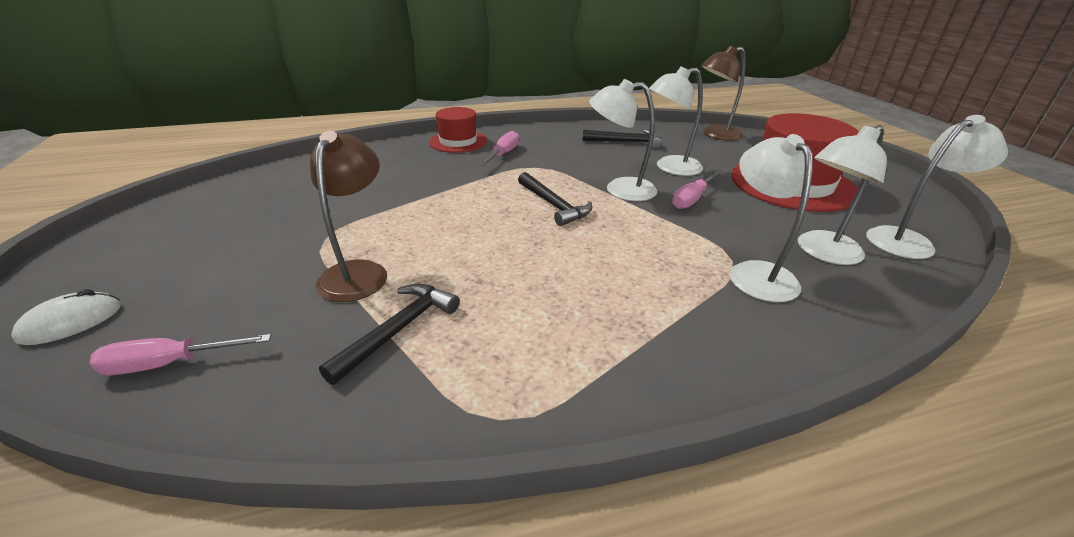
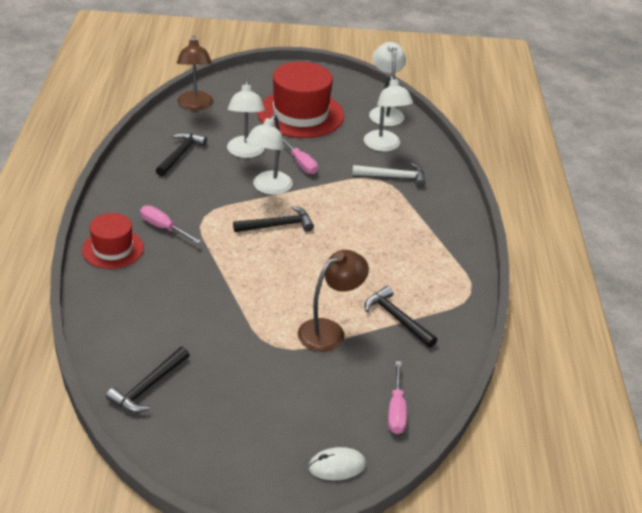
camera: 75 degrees left, 5 degrees up
white mouse [11,289,121,345] -> white mouse turned 75 degrees counterclockwise [308,447,366,480]
brown lamp [310,131,387,302] -> brown lamp turned 120 degrees clockwise [298,250,369,352]
white lamp [730,134,813,302] -> white hammer [352,163,425,187]
none -> black hammer [106,347,189,413]

